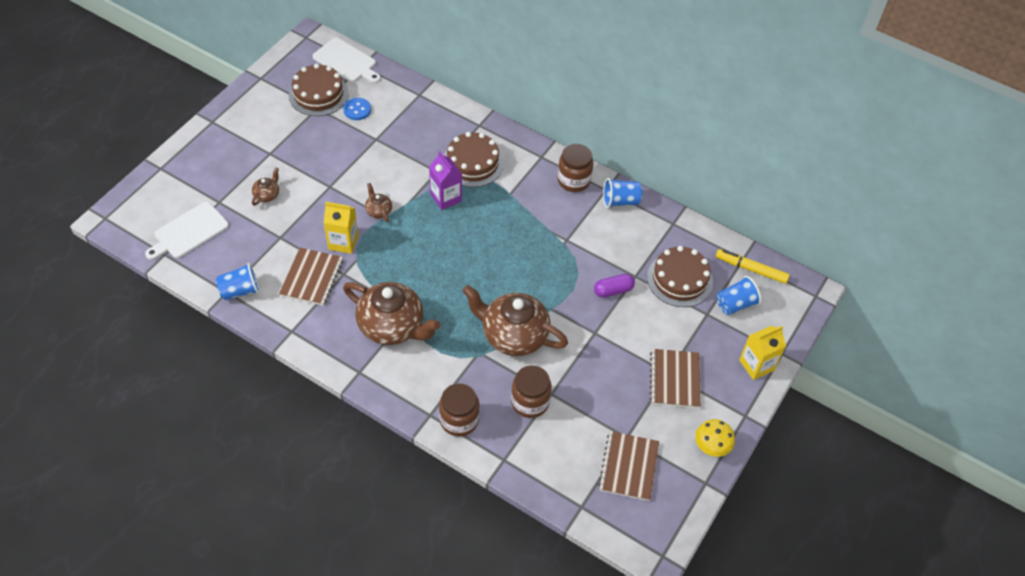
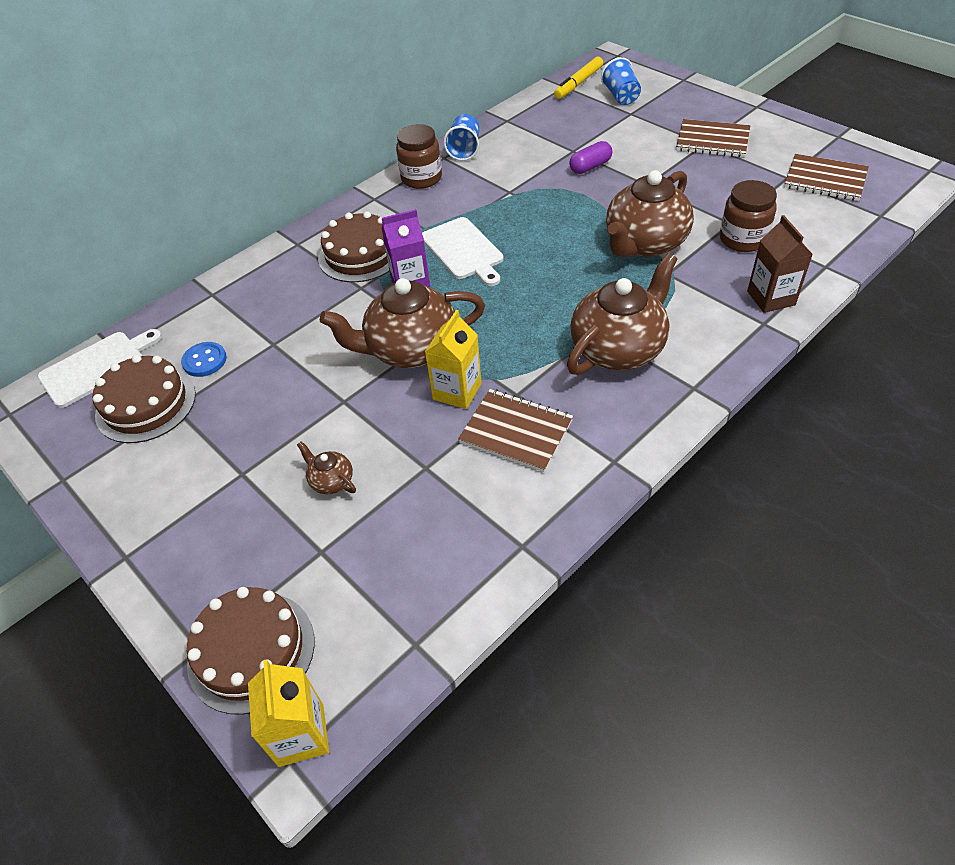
camera: 70 degrees left, 5 degrees down
white cutting board [145,202,229,260] -> white cutting board moved to [422,217,504,286]
blue cup [216,263,260,300] -> none
brown teapot [365,183,392,222] -> brown teapot [320,278,485,368], size x2.30
brown jar [439,383,480,437] -> brown carton [747,215,813,313]
purple capsule [594,274,635,298] -> purple capsule turned 60 degrees clockwise [569,141,612,174]
brown cake [647,246,713,307] -> brown cake moved to [187,587,315,715]
yellow mushroom [695,419,735,457] -> none
yellow carton [739,326,786,380] -> yellow carton moved to [248,660,329,767]

